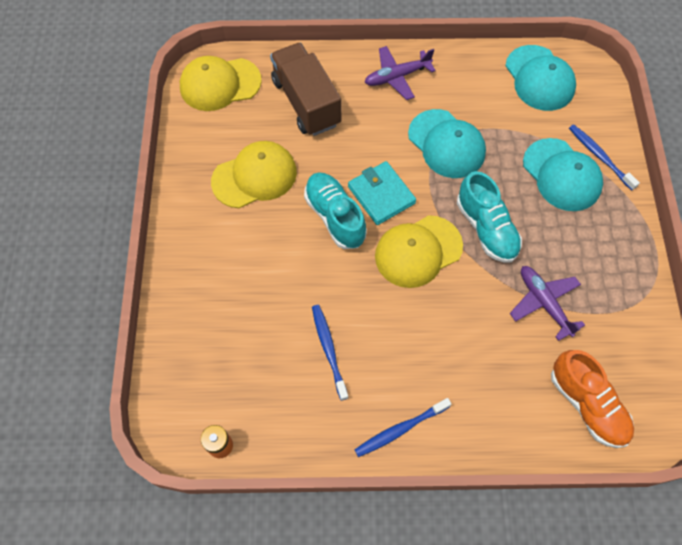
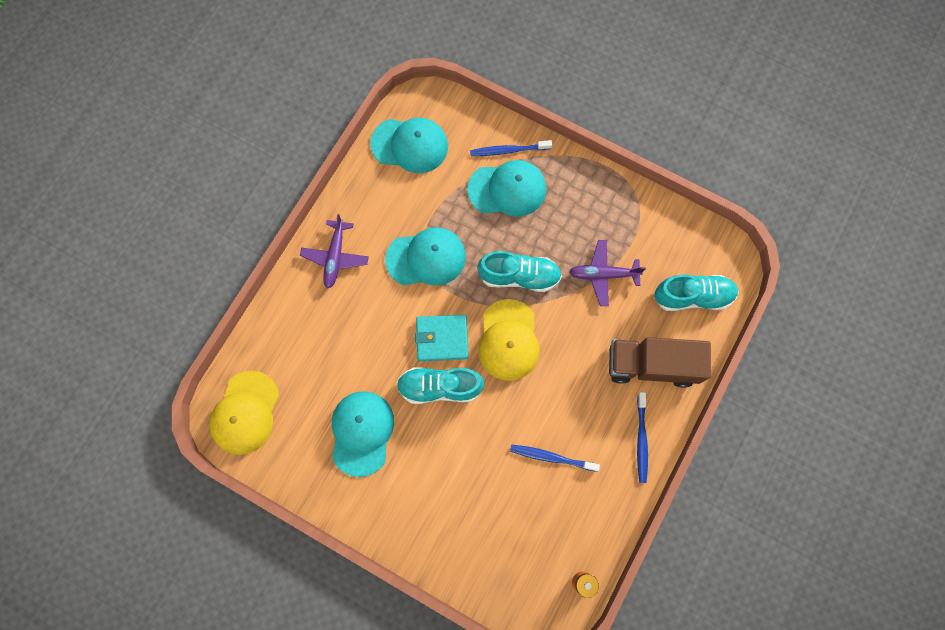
camera: 60 degrees left, 10 degrees up
yellow cap [211,141,297,208] -> turquoise cap [332,391,394,477]
brown truck [270,43,341,136] -> brown truck moved to [609,337,711,388]
orange shoe [551,350,634,448] -> turquoise shoe [654,274,739,311]

